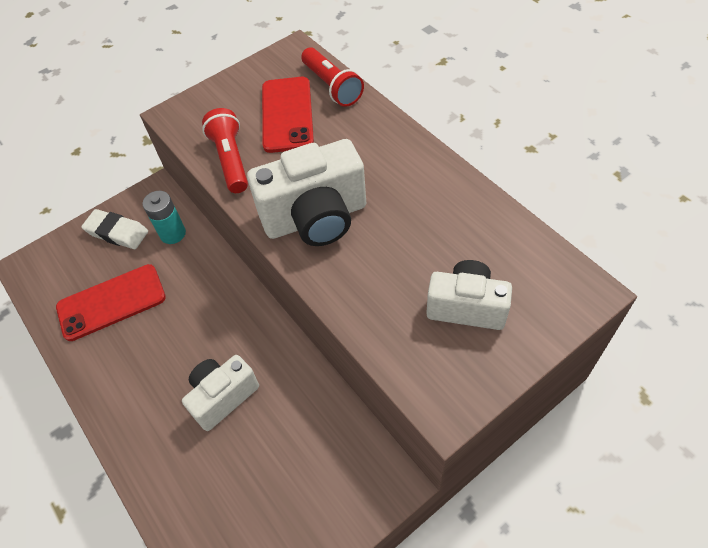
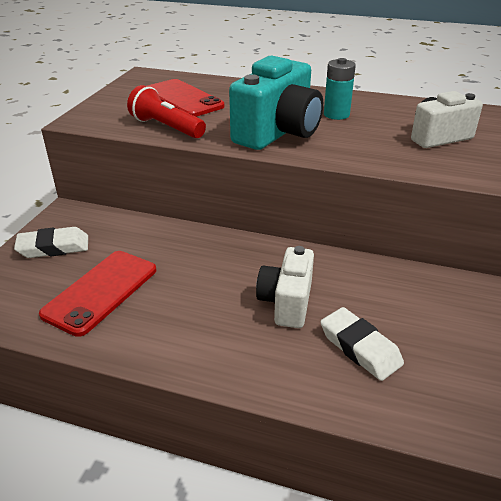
camera: 40 degrees left, 20 degrees down
turquoise battery [143,191,186,244] -> turquoise battery moved to [324,58,356,120]
white camera [247,139,366,246] -> turquoise camera [229,56,323,150]
red flashlight [301,47,364,107] -> none
none -> white eraser [320,307,404,381]

